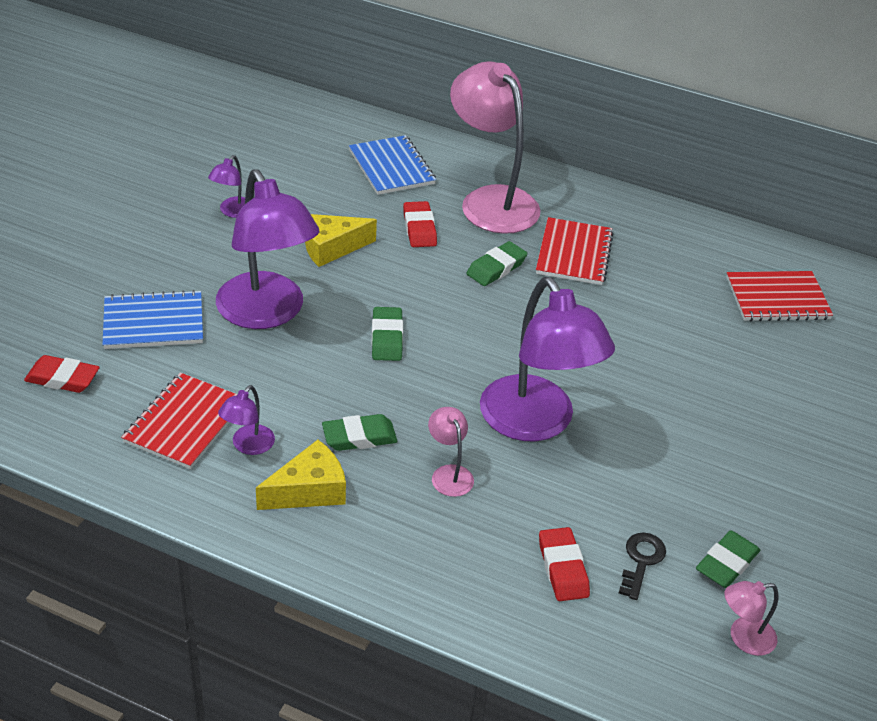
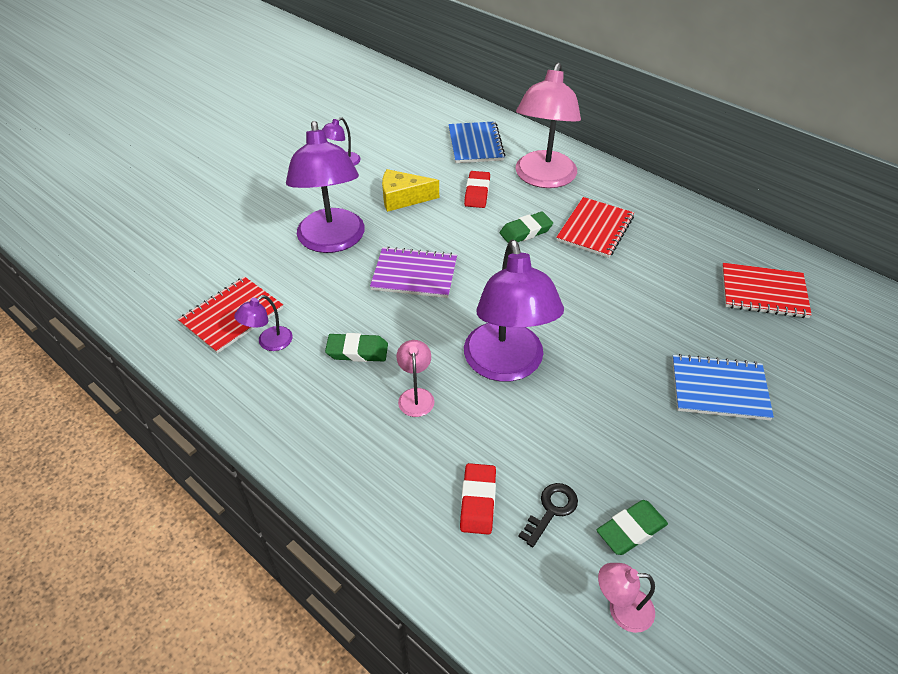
camera: 20 degrees right, 5 degrees up
red eraser [24,355,100,393] -> none
blue notebook [102,290,203,349] -> blue notebook moved to [672,354,774,421]
yellow cheese [256,440,346,510] -> none
green eraser [372,307,403,361] -> purple notebook [370,246,457,298]
pink lamp [450,61,540,234] -> pink lamp turned 150 degrees counterclockwise [515,63,581,188]

